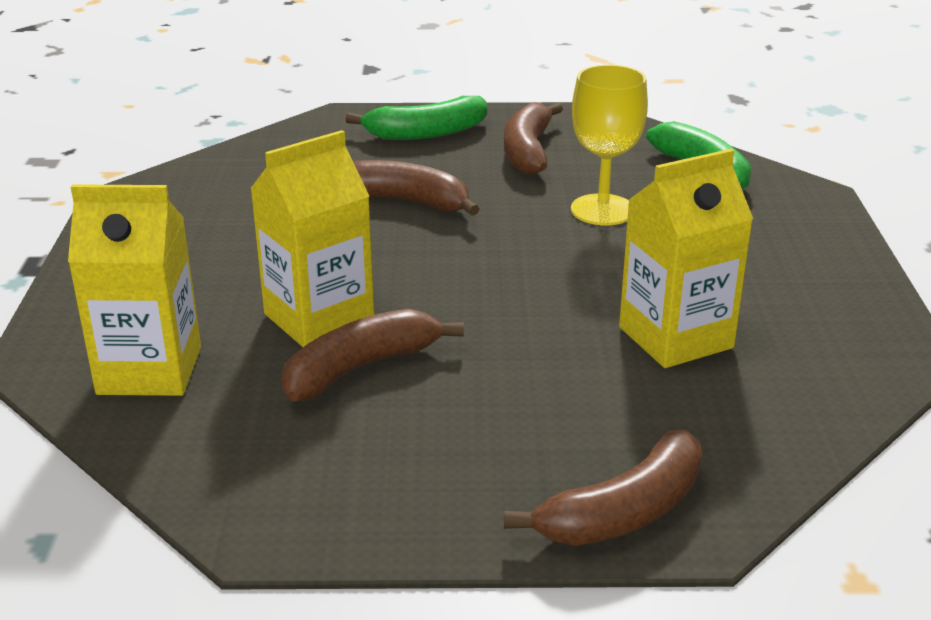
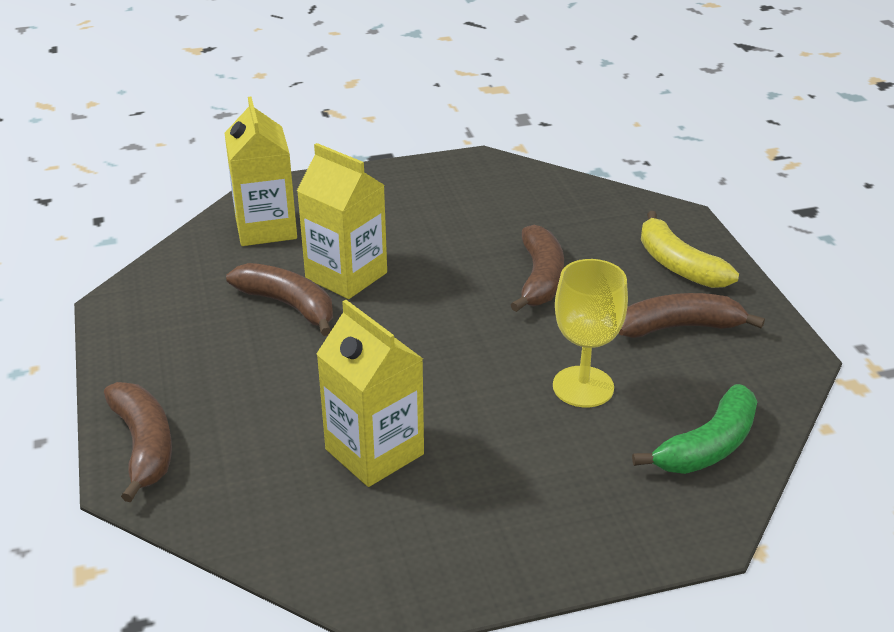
camera: 75 degrees right, 5 degrees up
green banana [345,96,487,140] -> yellow banana [641,211,739,288]
brown banana [504,430,702,546] -> brown banana turned 150 degrees counterclockwise [104,382,172,502]

